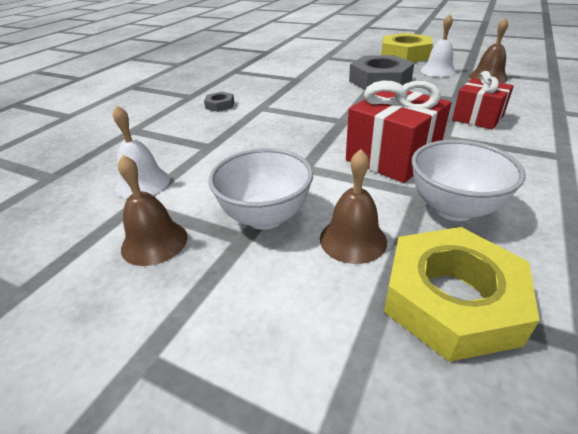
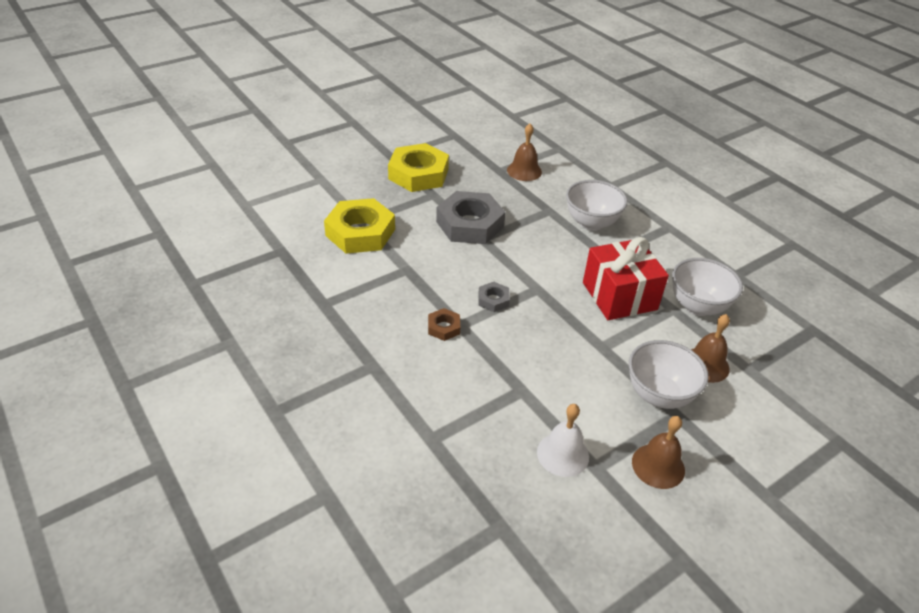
camera: 65 degrees left, 5 degrees up
grey nut [204,92,234,112] -> grey nut moved to [478,282,510,312]
yellow nut [384,227,540,362] -> yellow nut moved to [324,198,395,254]
white bell [421,14,456,77] -> none
red gift [452,71,514,130] -> white bowl [566,180,628,231]
none -> brown nut [428,308,460,341]

